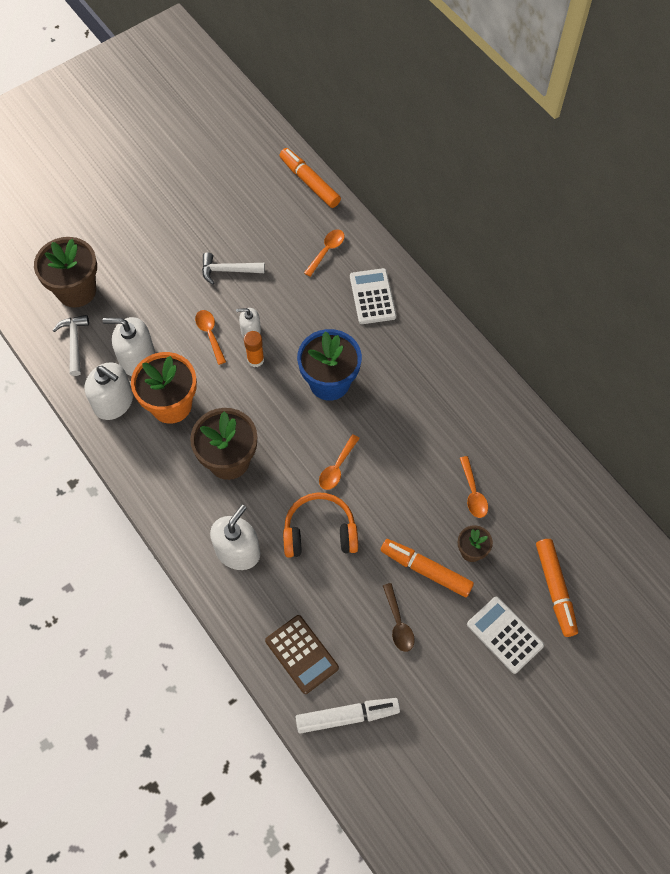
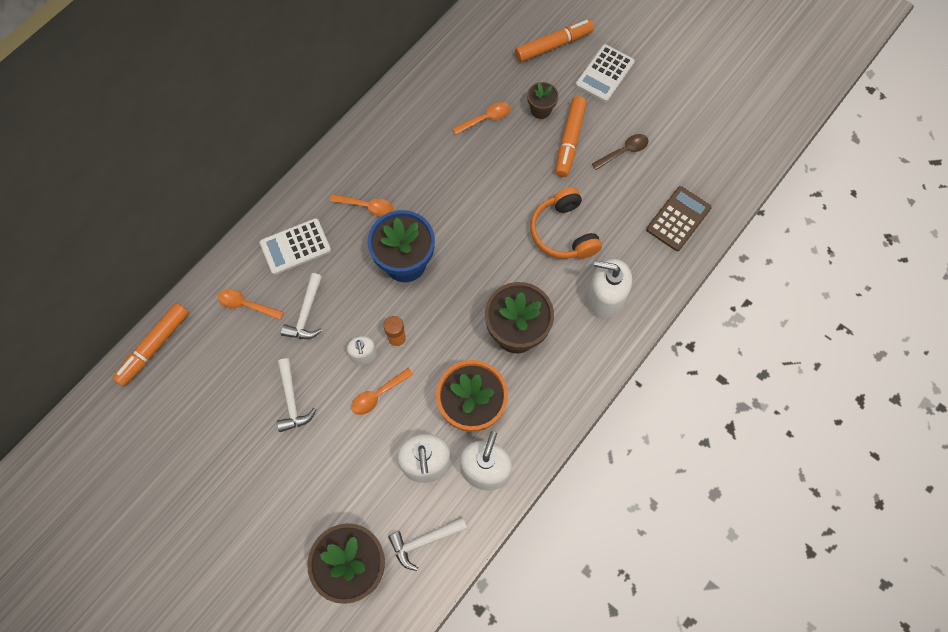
camera: 105 degrees left, 5 degrees up
white marker [295,698,400,734] -> none
orange spoon [319,434,360,490] -> orange spoon moved to [330,194,393,216]
none -> white hammer [281,273,322,339]

